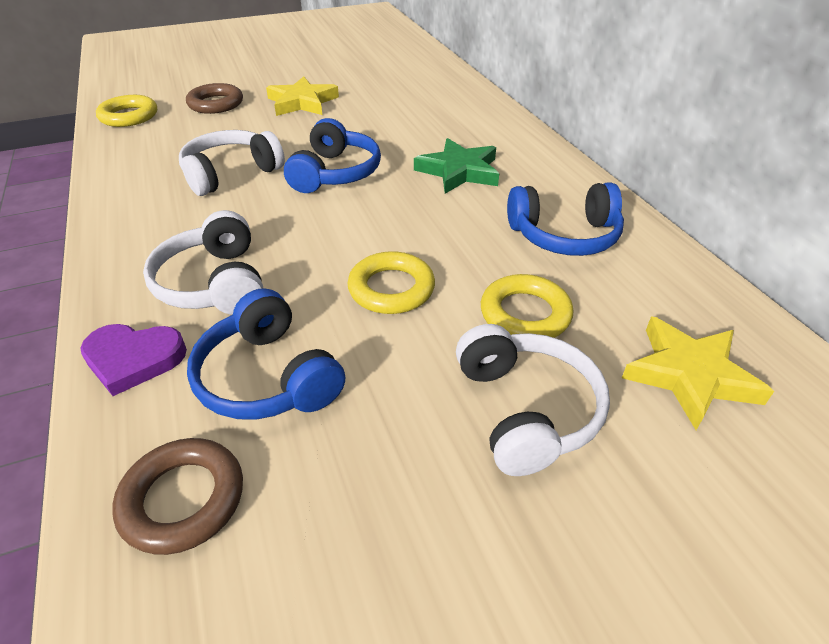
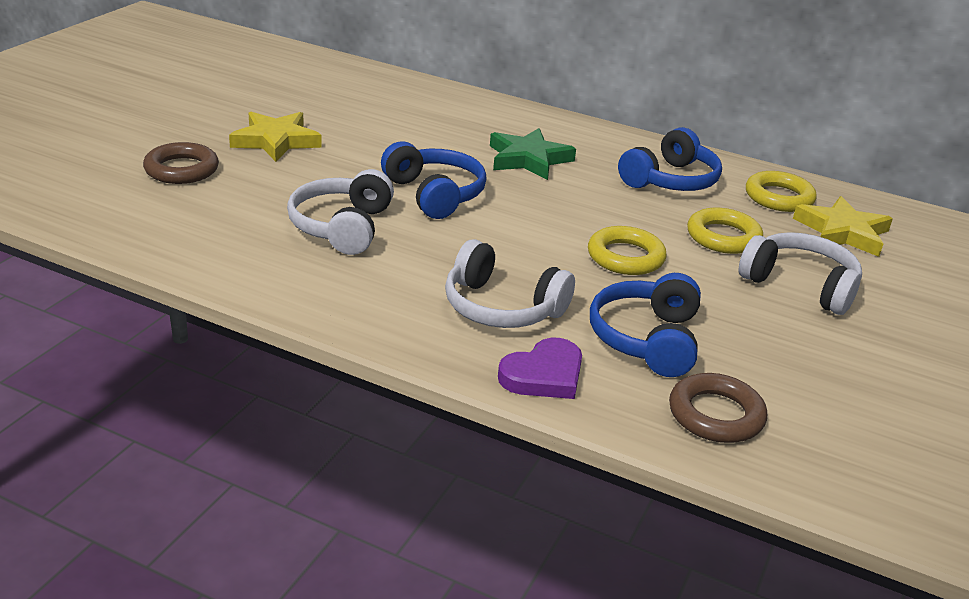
camera: 45 degrees left, 10 degrees down
yellow ring [96,95,157,127] -> yellow ring moved to [746,171,816,212]
blue headphones [187,288,345,420] -> blue headphones turned 90 degrees clockwise [590,273,701,377]

